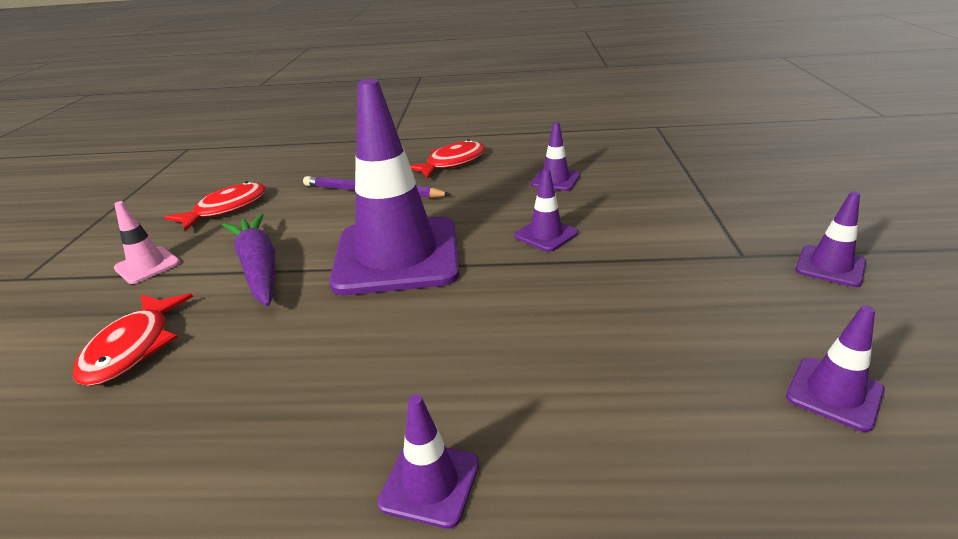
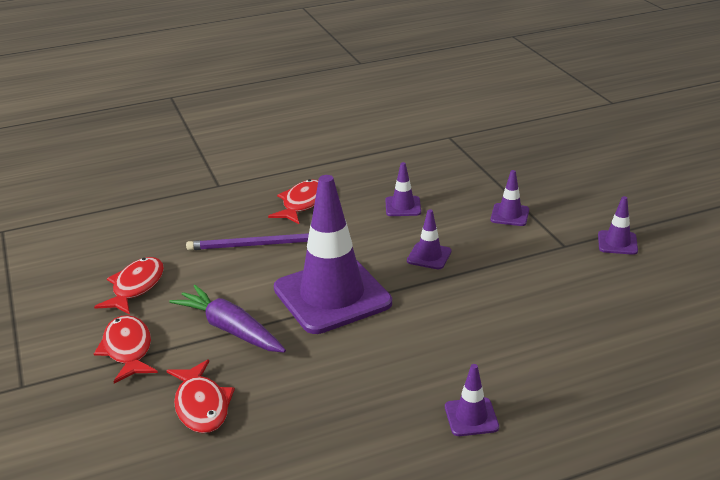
camera: 25 degrees left, 0 degrees up
pink traffic cone [114,201,180,284] -> red fish [94,315,158,383]
purple traffic cone [786,305,884,432] -> purple traffic cone moved to [491,170,529,226]

